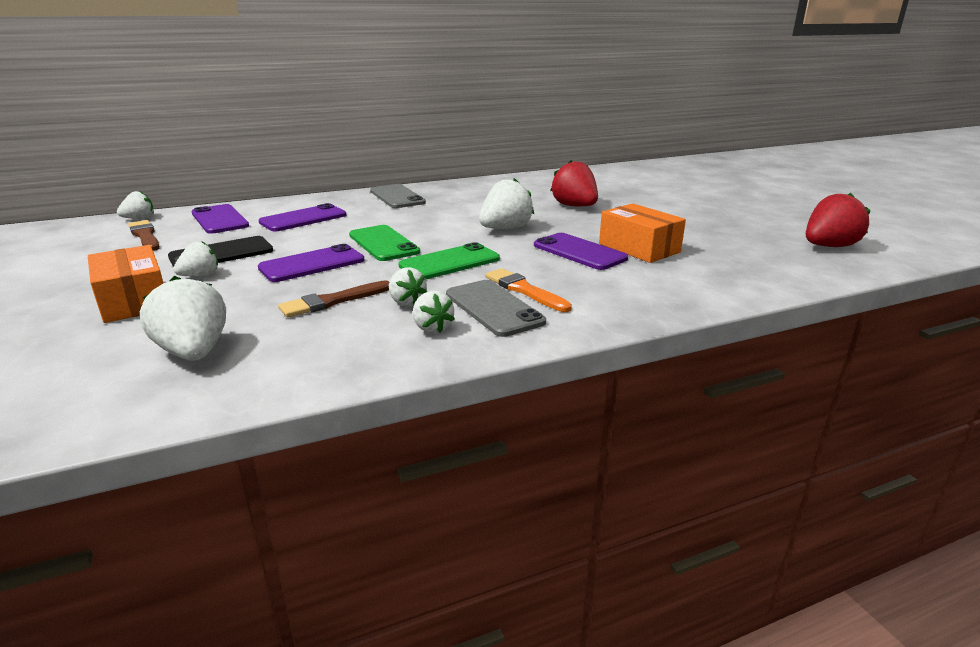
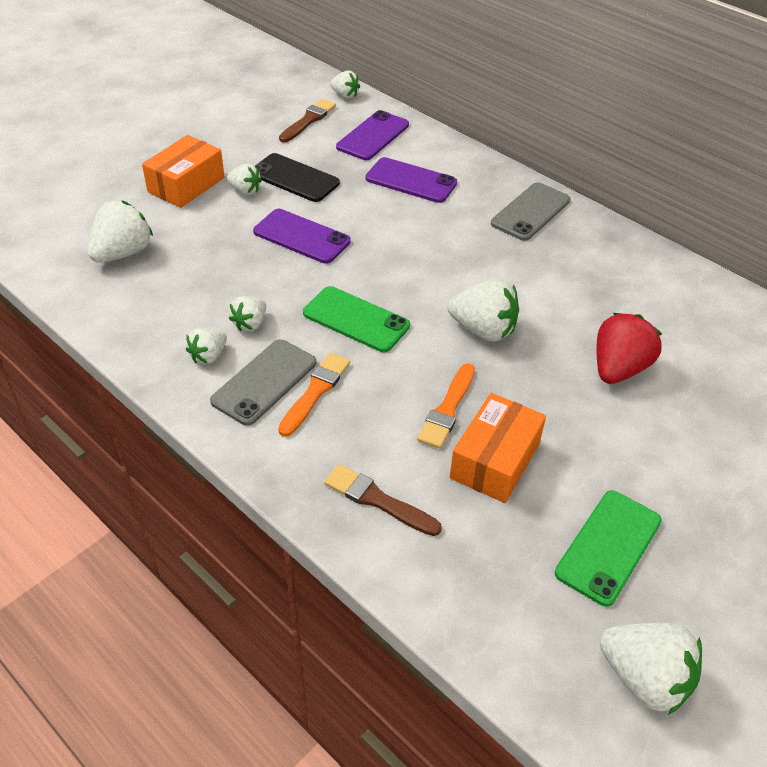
camera: 65 degrees right, 20 degrees up
brown brush [278,280,389,318] -> brown brush moved to [324,464,442,536]
green phone [349,225,420,261] -> green phone moved to [555,490,662,607]
purple phone [534,233,628,270] -> orange brush [417,363,475,449]
red strawberry [806,193,871,247] -> white strawberry [600,623,702,715]

